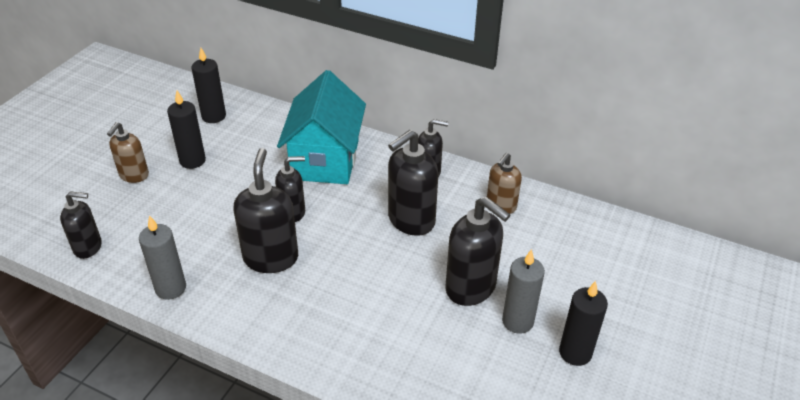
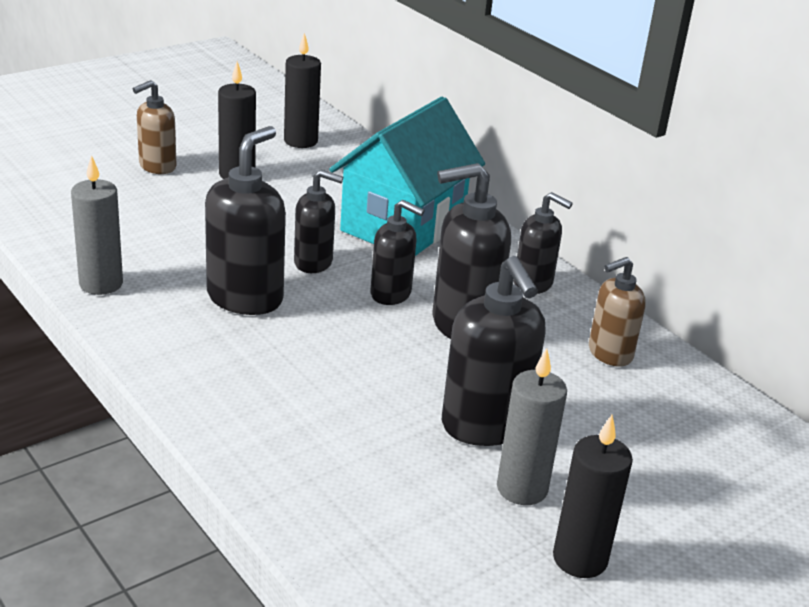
camera: 25 degrees right, 10 degrees down
black soap dispenser [60,191,102,259] -> black soap dispenser moved to [370,200,425,305]

